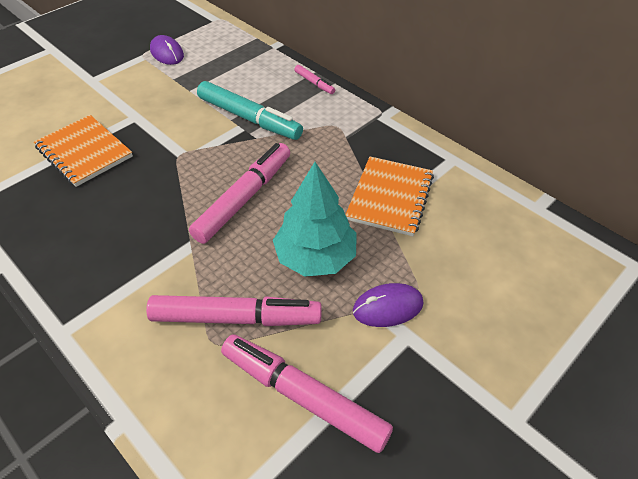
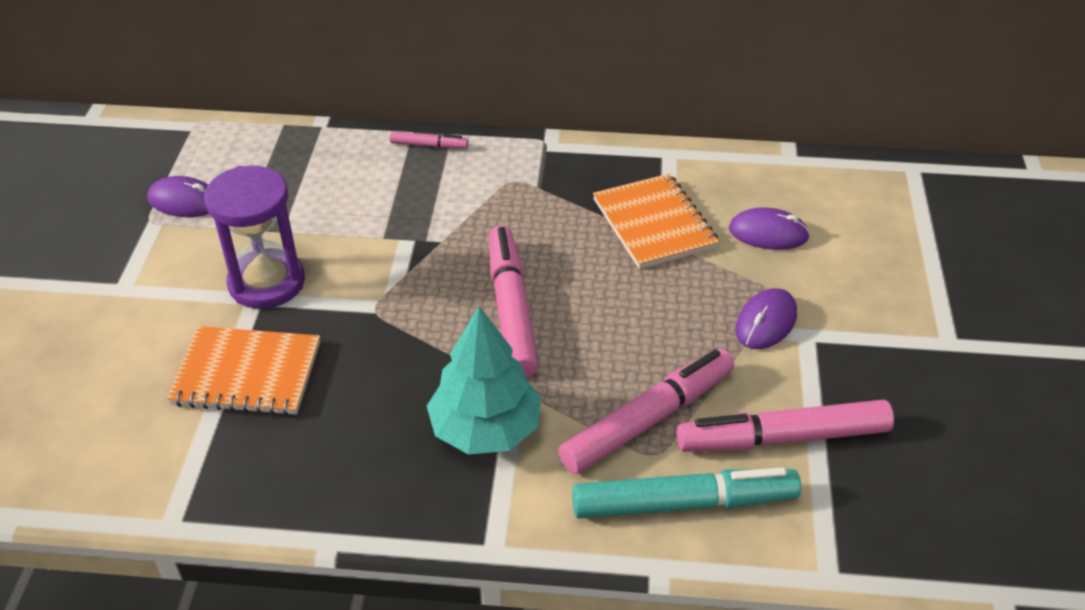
camera: 40 degrees left, 5 degrees down
turquoise marker [197,81,303,140] -> turquoise marker moved to [572,467,801,519]
turquoise tree [273,162,357,277] -> turquoise tree moved to [427,306,541,454]
none -> purple hourglass [204,165,305,309]
none -> purple mouse [729,207,810,250]

